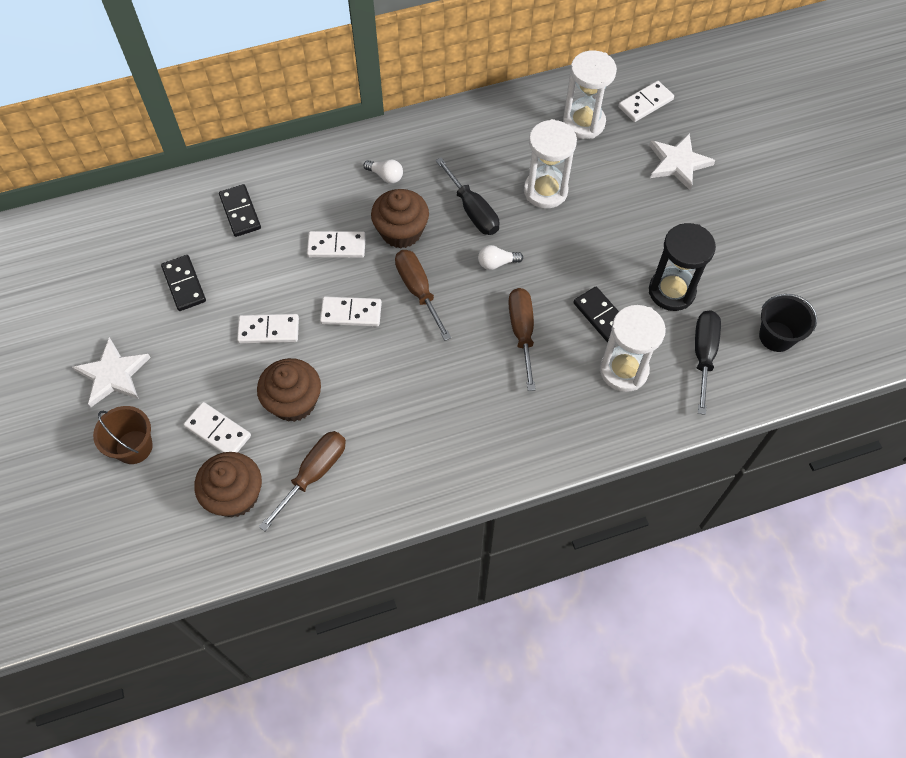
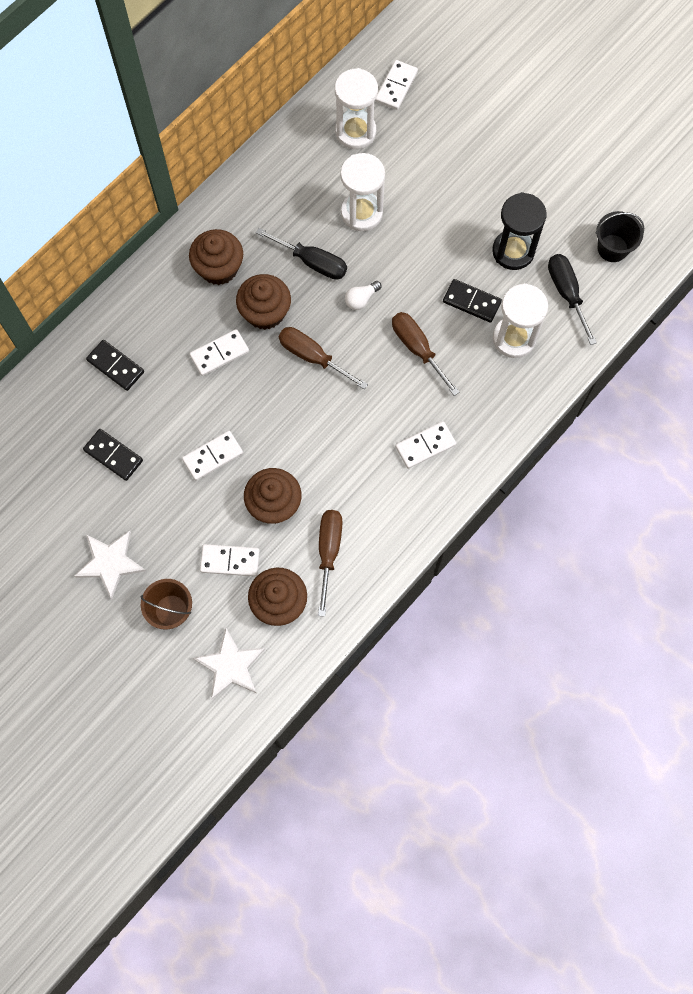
camera: 30 degrees left, 10 degrees up
white domino [320,296,382,327] -> white domino moved to [395,421,456,469]
white light bulb [364,160,403,184] -> brown cupcake [189,229,243,285]
white star [649,133,715,191] -> white star moved to [193,628,265,699]

